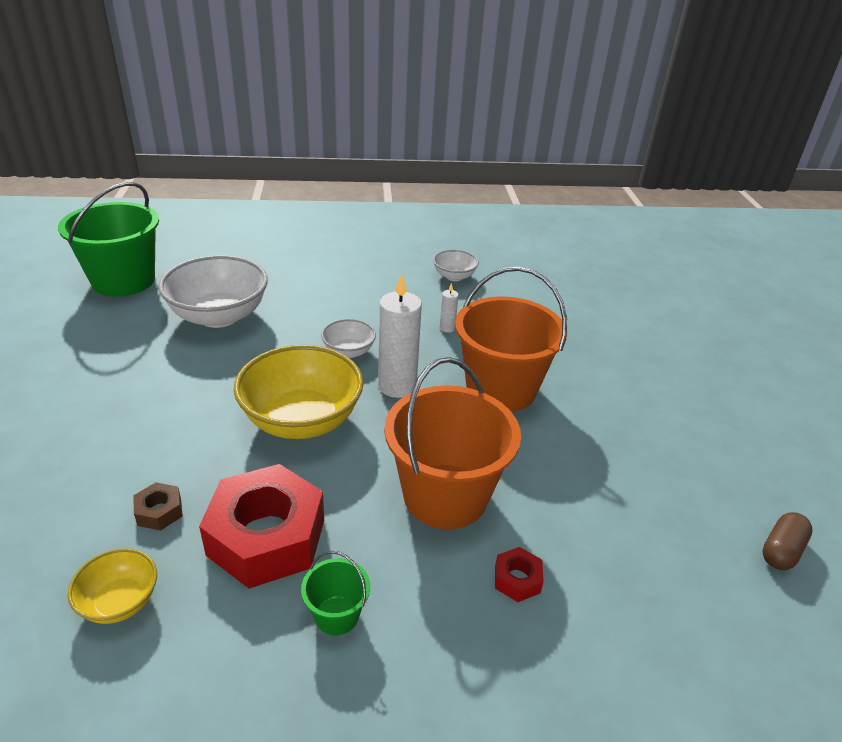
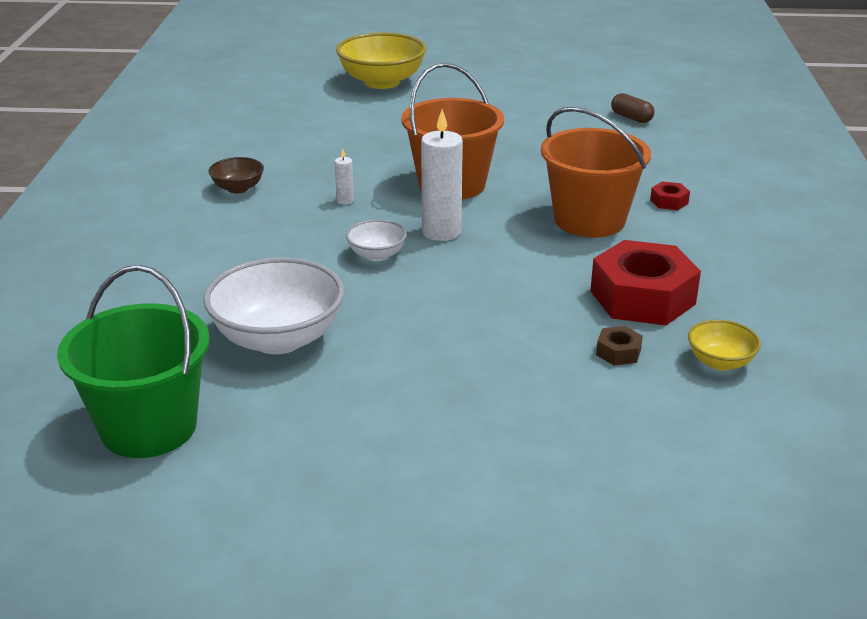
camera: 80 degrees left, 5 degrees down
yellow bowl [234,345,364,439] -> yellow bowl moved to [336,33,426,89]
green bucket [301,551,370,635] -> none
white bowl [433,250,479,281] -> brown bowl [209,157,264,194]

